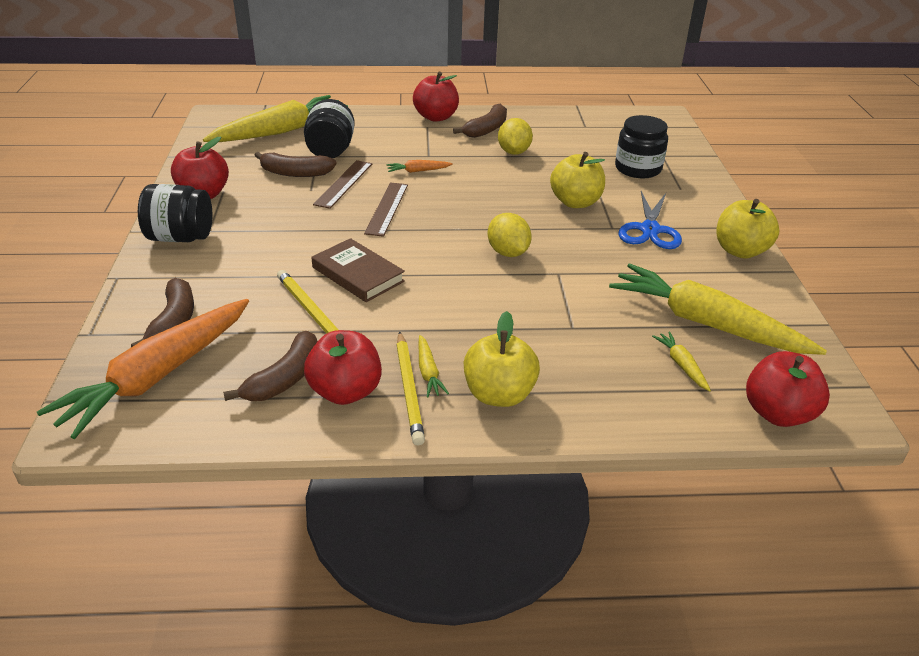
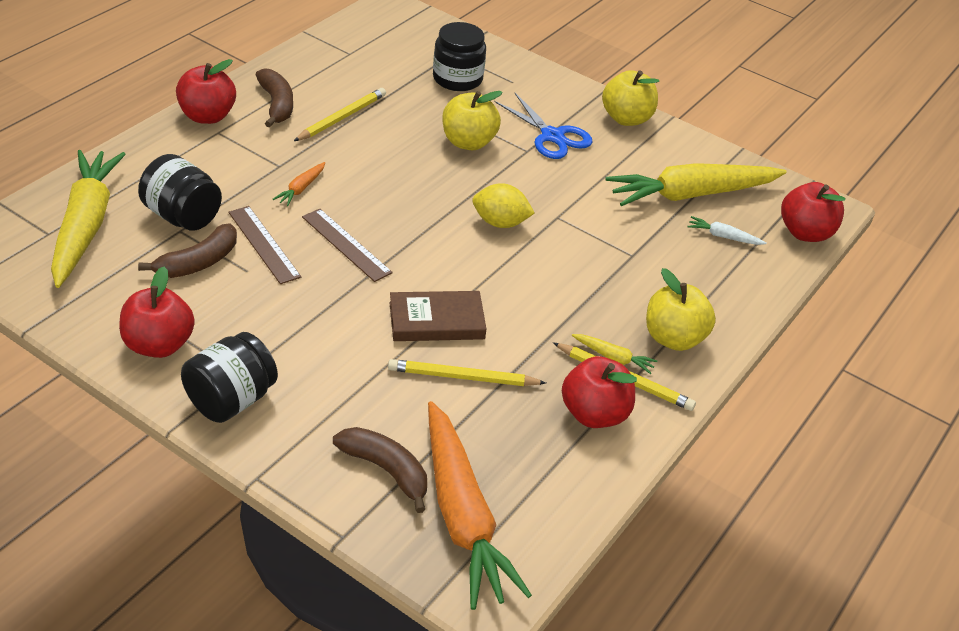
camera: 55 degrees left, 5 degrees up
brown banana [223,331,318,401] -> none
yellow lemon [498,118,533,155] -> yellow pencil [294,88,386,141]
yellow carrot [652,332,711,392] -> white carrot [687,216,767,245]

